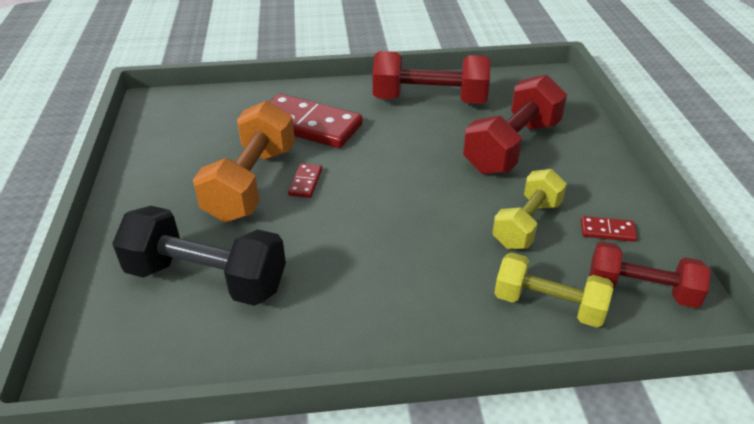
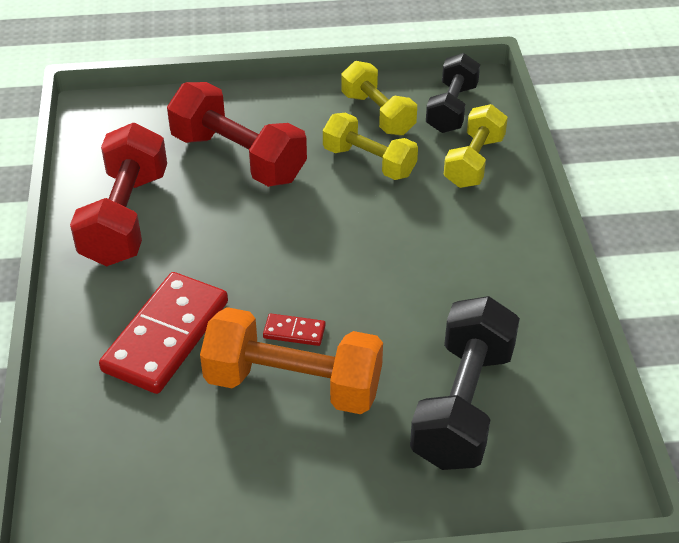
camera: 90 degrees left, 5 degrees up
red domino [581,216,637,242] -> yellow dumbbell [341,61,417,136]
red dumbbell [589,241,711,308] -> black dumbbell [426,53,480,133]

